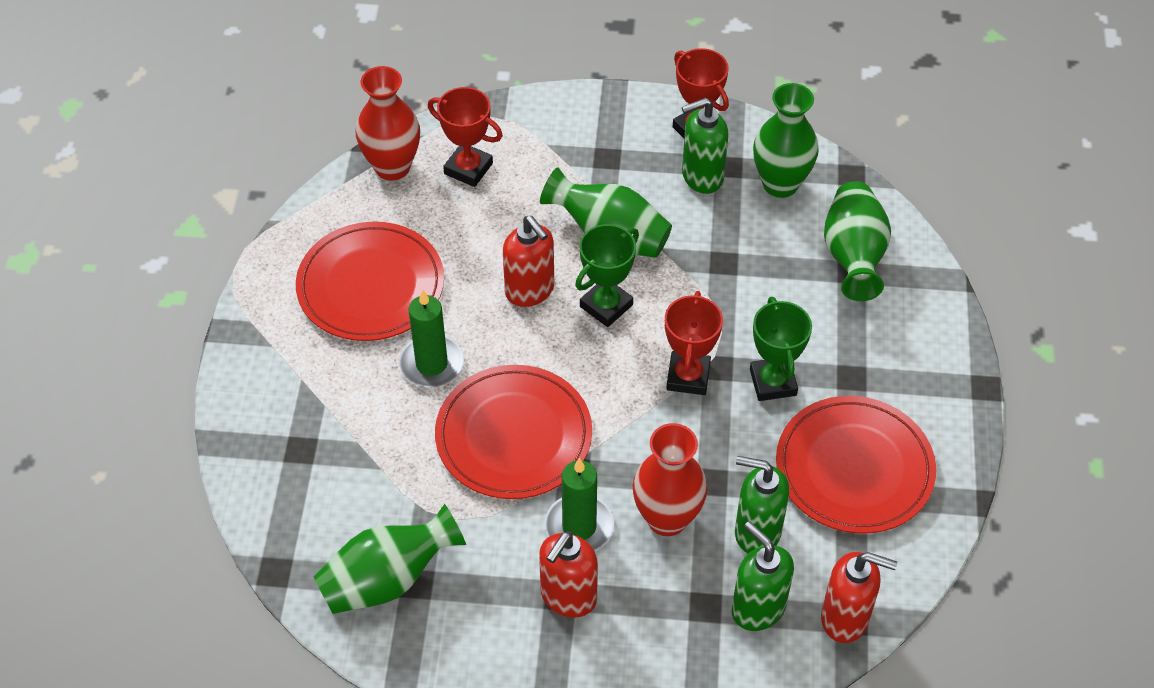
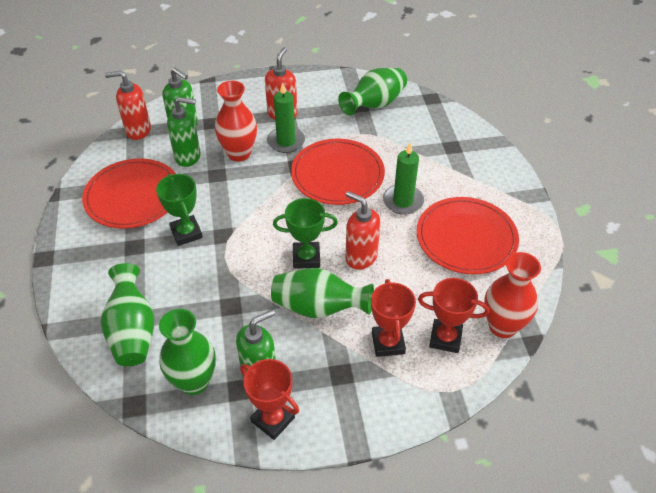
camera: 165 degrees right, 5 degrees down
green trophy [575,224,639,327] -> green trophy turned 60 degrees clockwise [273,198,338,269]
red trophy [665,291,723,395] -> red trophy moved to [371,279,416,357]

